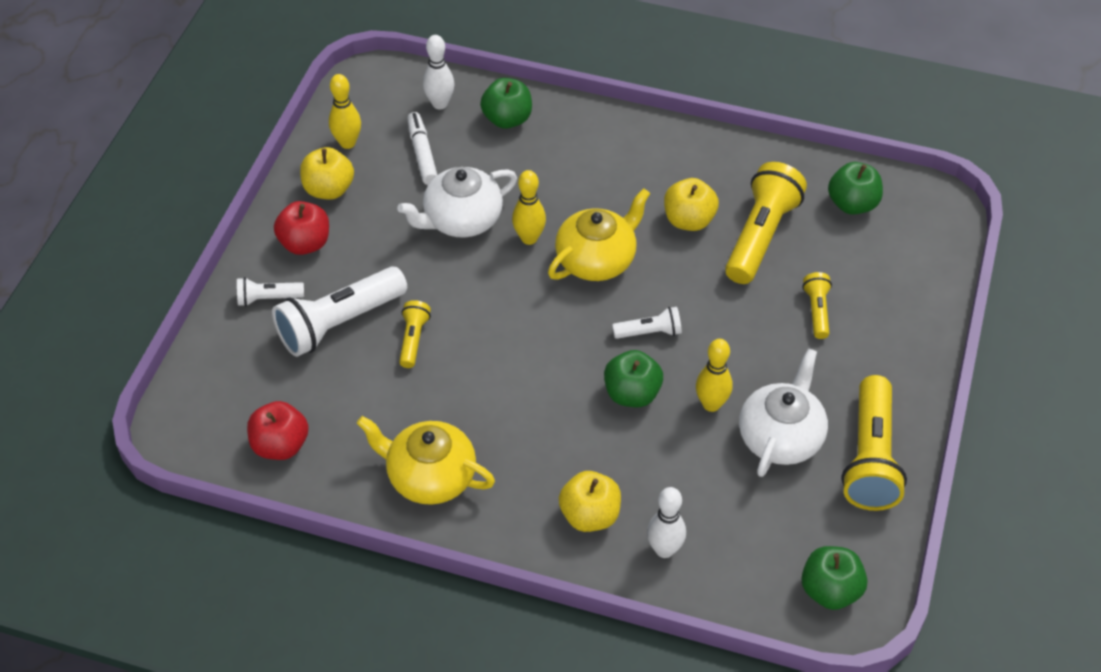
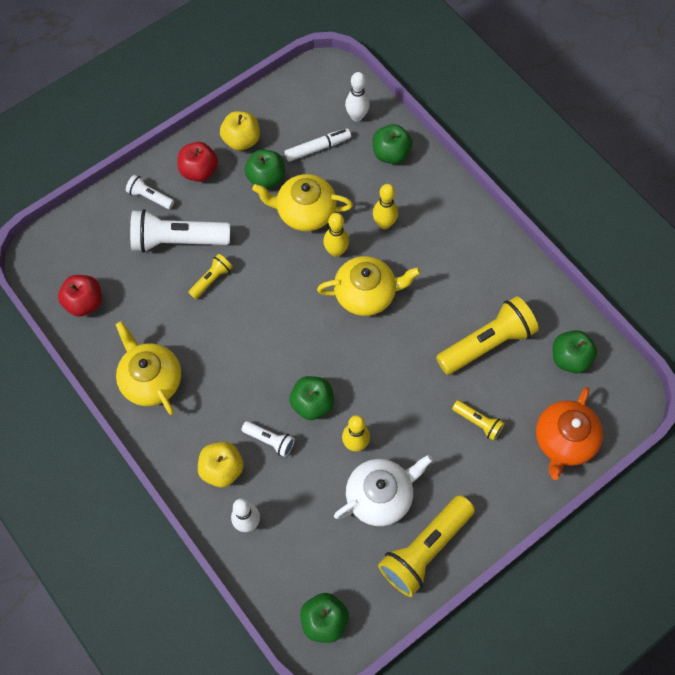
camera: 35 degrees right, 15 degrees up
yellow bowling pin [329,74,361,149] -> yellow bowling pin moved to [373,184,398,229]
white teapot [397,167,517,238] -> yellow teapot [252,174,353,231]
white marker [407,112,437,185] -> white marker turned 45 degrees clockwise [285,128,351,162]
white flashlight [612,307,682,339] -> white flashlight moved to [242,421,295,457]
yellow apple [664,178,719,231] -> none
yellow flashlight [802,272,832,339] -> yellow flashlight turned 90 degrees clockwise [452,400,505,441]
none -> green apple [244,149,285,189]
none -> orange teapot [536,387,603,480]

